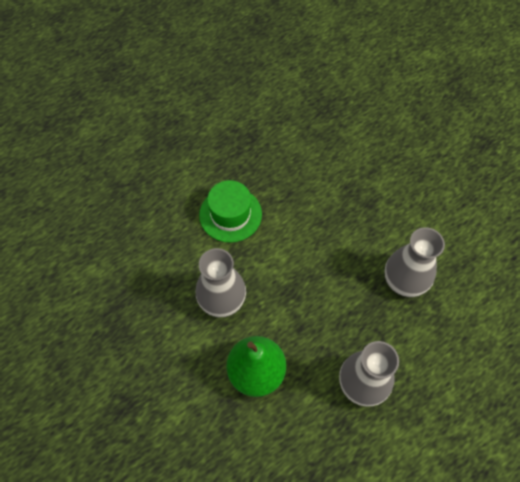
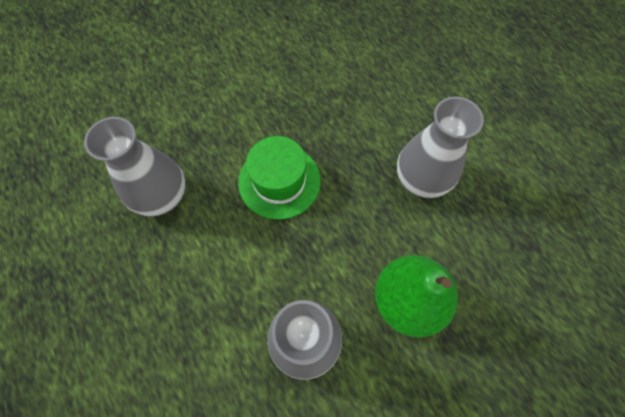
camera: 85 degrees left, 5 degrees up
green hat [199,180,262,243] -> green hat moved to [238,136,321,220]
grey vase [385,227,445,297] -> grey vase moved to [84,117,186,217]

